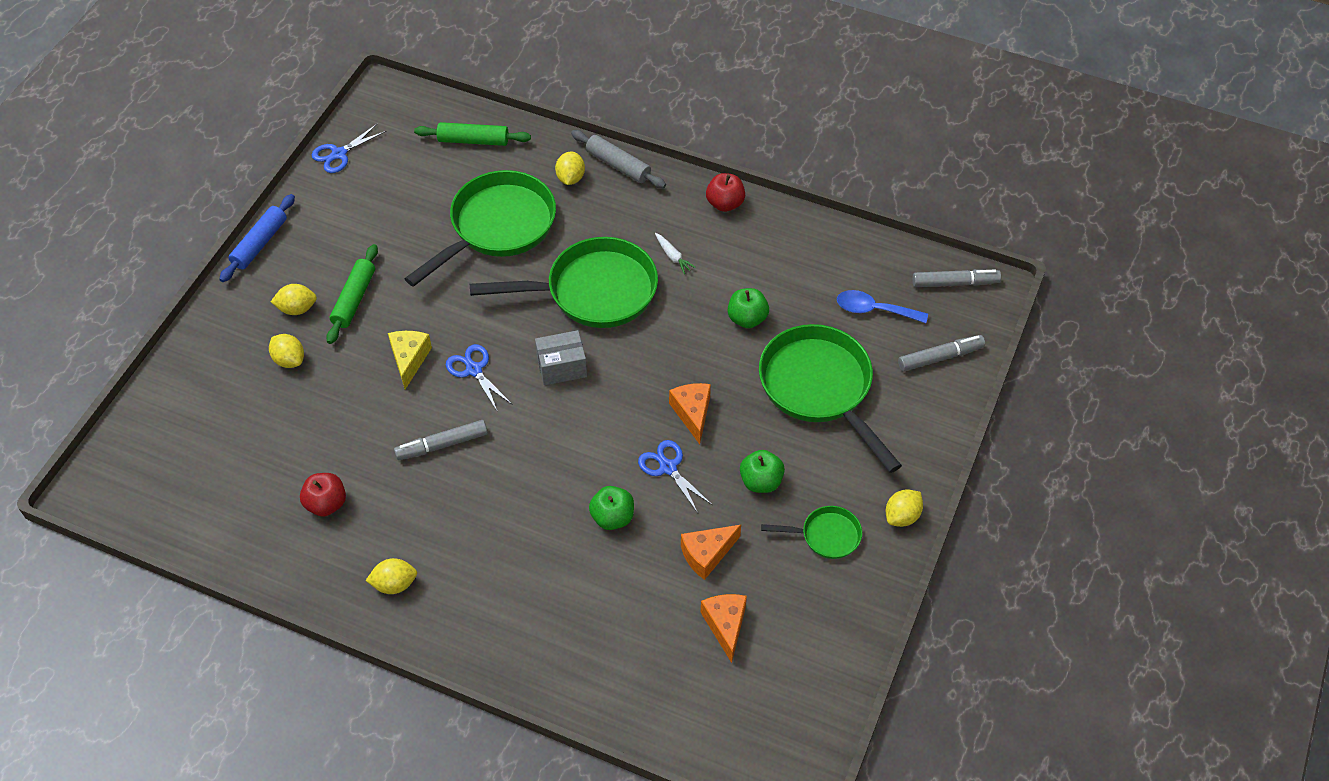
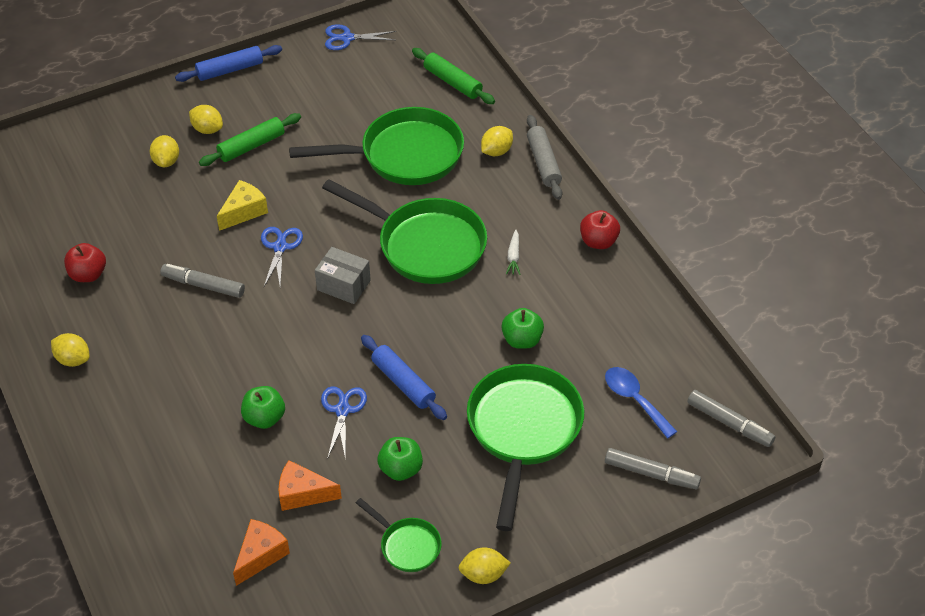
camera: 40 degrees right, 5 degrees down
orange cheese [669,383,711,444] -> blue rolling pin [361,335,447,420]

